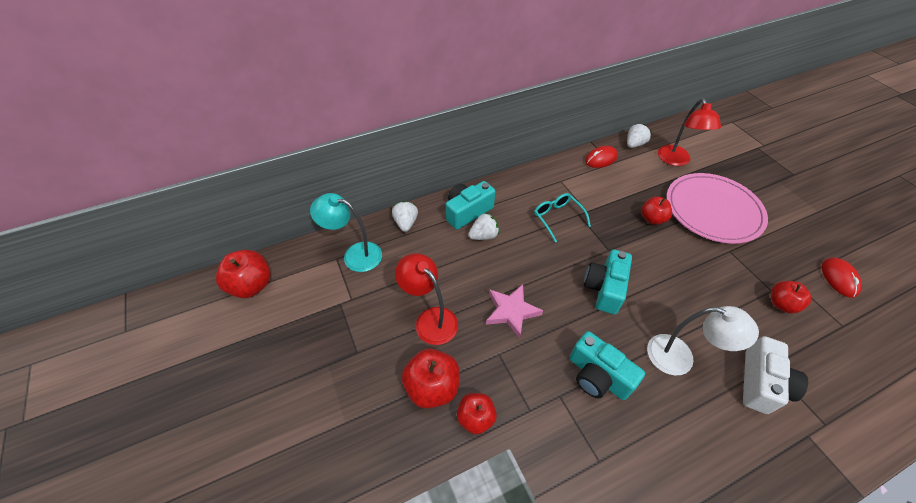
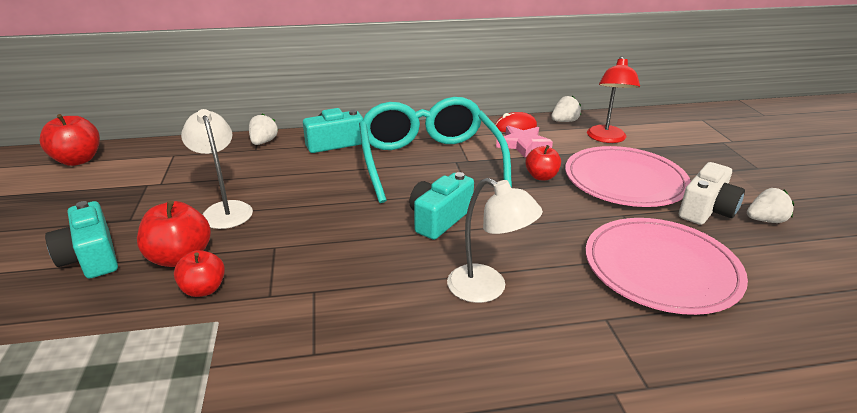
camera: 15 degrees right, 20 degrees down
turquoise lamp [310,193,382,272] -> none
red lamp [395,253,458,345] -> white lamp [181,109,253,229]
white strawberry [468,213,499,240] -> white strawberry moved to [747,188,794,223]
pink star [486,284,543,338] -> pink star moved to [496,126,553,157]
turquoise glasses [534,193,591,243] -> turquoise glasses [359,97,512,203], size x2.42
turquoise camera [570,331,645,400] -> turquoise camera moved to [45,201,118,278]
white camera [743,336,808,414] -> white camera moved to [679,162,745,225]
red apple [771,281,811,314] -> pink plate [586,218,748,315]
red mouse [822,258,862,298] -> none

